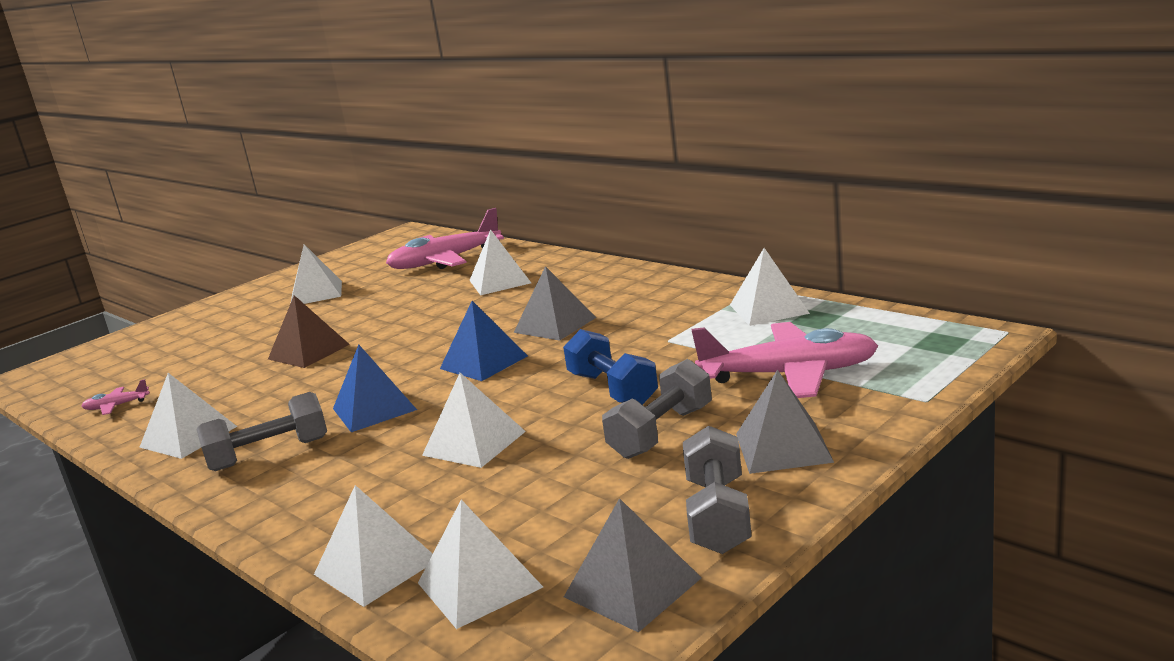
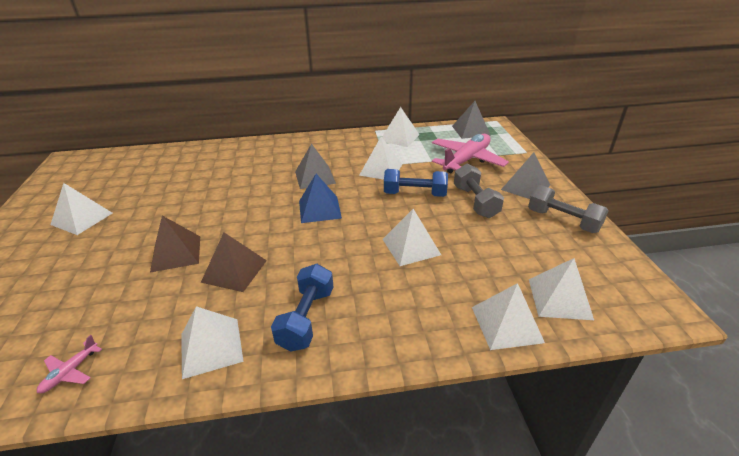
camera: 55 degrees left, 15 degrees up
grey dumbbell [196,392,327,471] -> blue dumbbell [271,264,333,352]
blue pyramid [333,345,417,432] -> none
pink plane [386,208,504,269] -> none
white pyramid [469,229,531,295] -> white pyramid moved to [359,137,402,180]
grey pyramid [564,498,702,633] -> grey pyramid moved to [452,101,491,139]
none -> brown pyramid [201,232,267,292]

